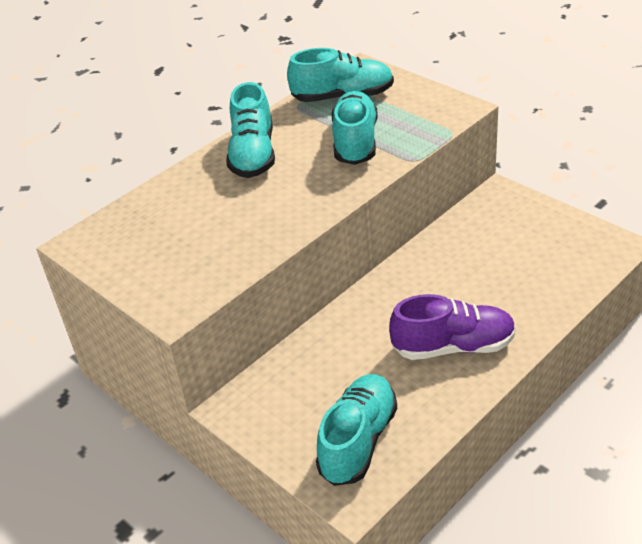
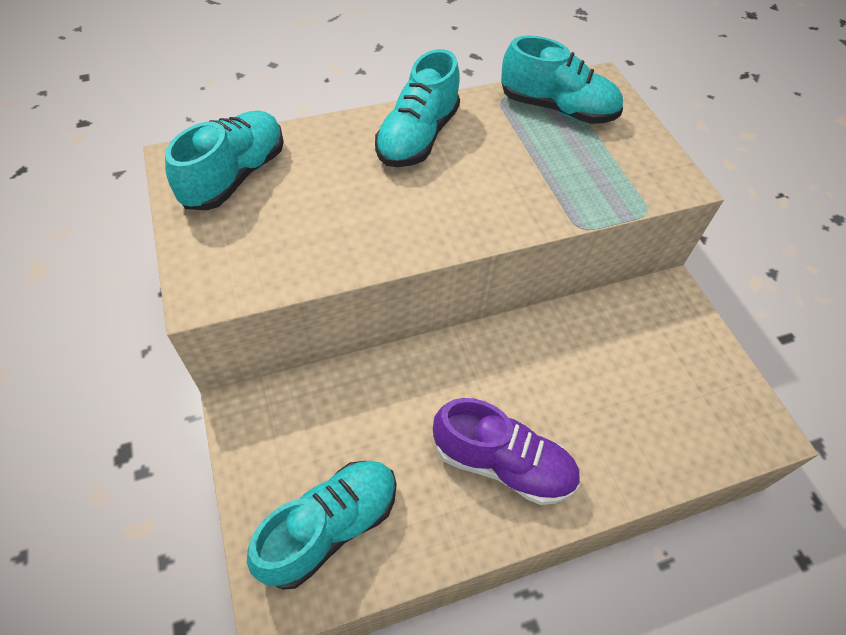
camera: 20 degrees right, 15 degrees up
turquoise shoe [332,91,378,165] -> turquoise shoe moved to [165,110,284,210]

